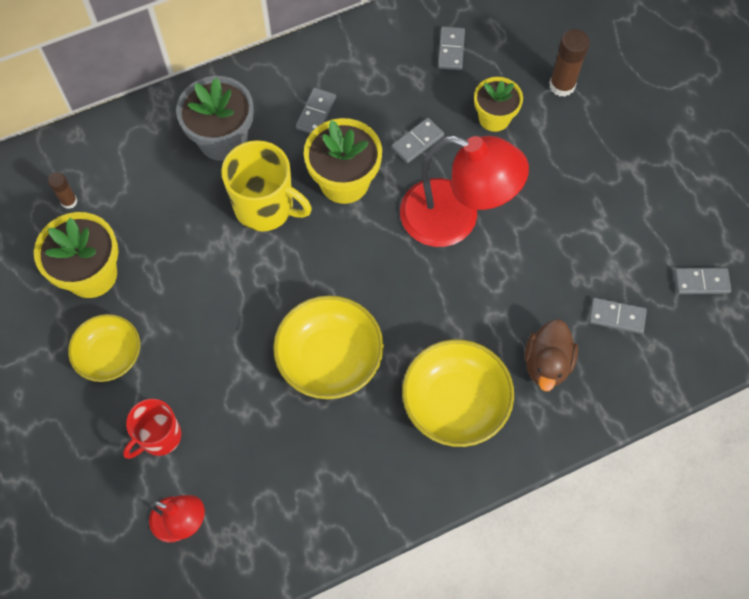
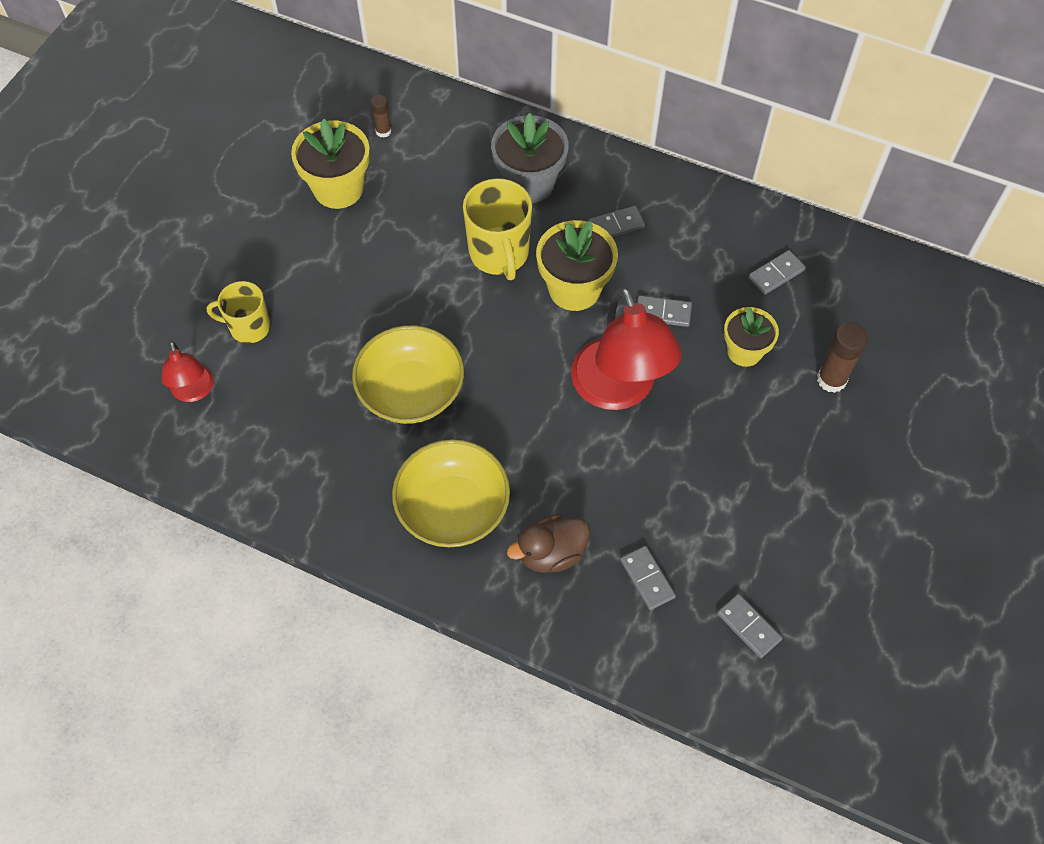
camera: 50 degrees right, 5 degrees down
yellow bowl [68,314,140,382] -> none
red mug [123,399,181,459] -> yellow mug [207,281,271,343]

